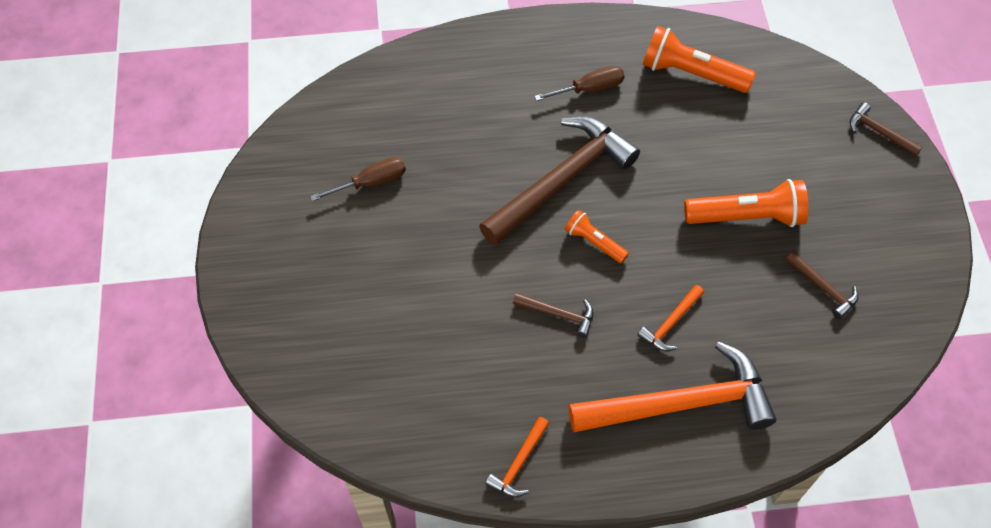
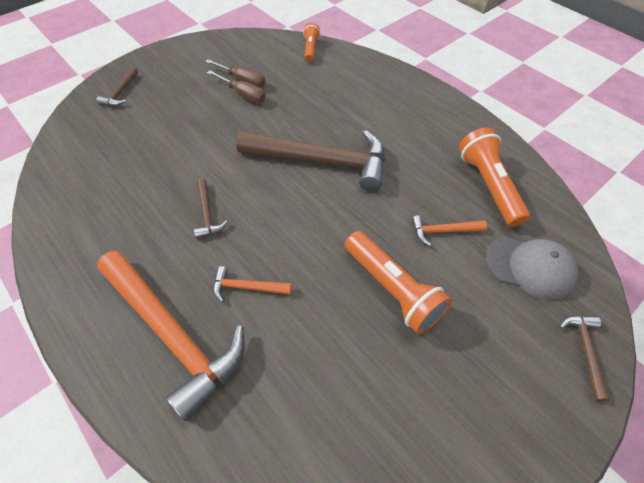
camera: 55 degrees right, 5 degrees down
orange hammer [485,417,549,497] -> orange hammer moved to [412,215,487,246]
brown screwdriver [534,66,625,101] -> brown screwdriver moved to [207,71,265,103]
orange flashlight [565,210,629,263] -> orange flashlight moved to [303,23,320,62]
brown hammer [786,252,858,319] -> brown hammer moved to [97,67,138,106]
none -> grey cap [485,237,578,300]

